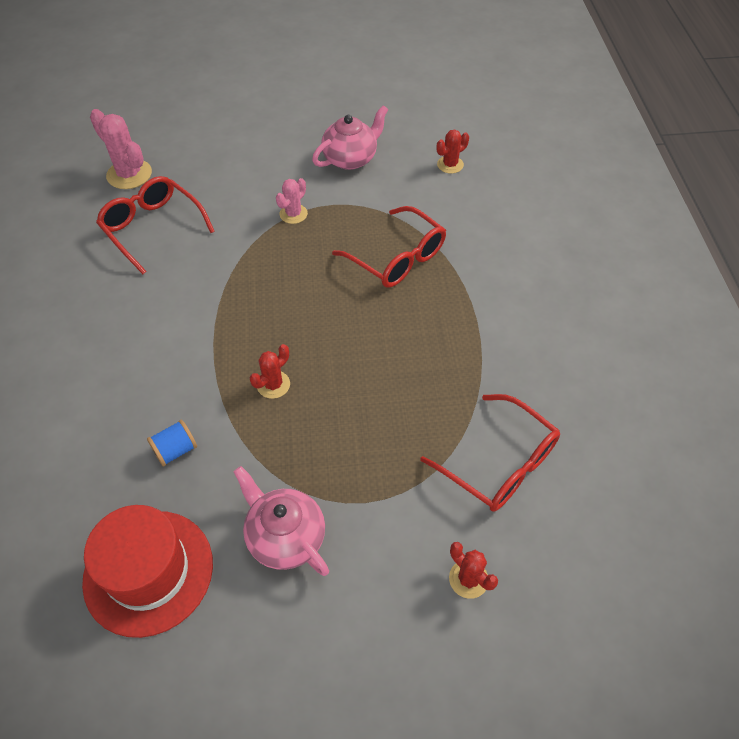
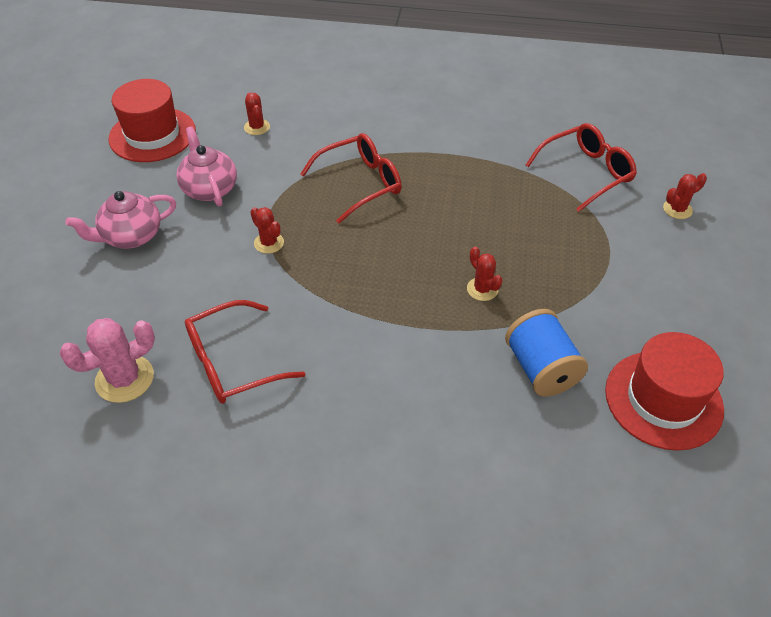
camera: 75 degrees left, 5 degrees down
blue spool [147,419,197,466] -> blue spool [505,309,588,397], size x1.81
pink teapot [234,466,329,576] -> pink teapot moved to [66,191,176,249]
pink cactus [276,178,308,224] -> red cactus [250,207,284,254]
none -> red hat [109,79,196,162]

